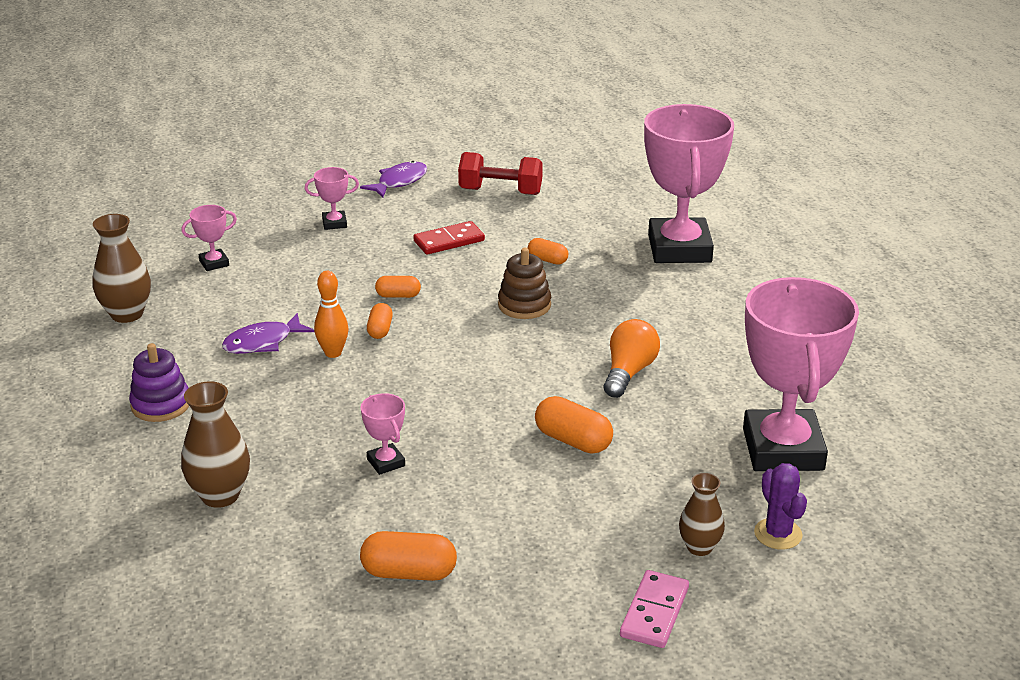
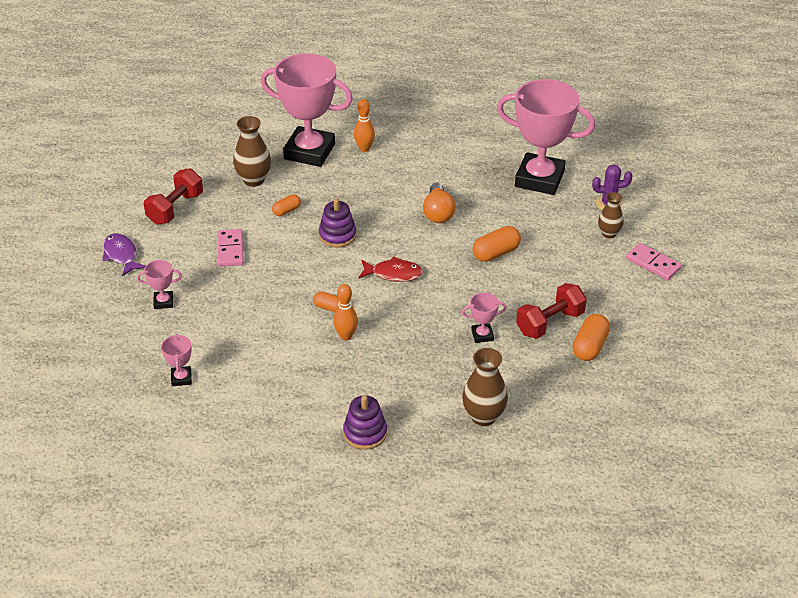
camera: 70 degrees left, 10 degrees up
brown vase [92,214,151,323] -> brown vase moved to [233,116,271,187]
purple fish [222,313,314,354] -> none
pink trophy [305,167,359,230] -> pink trophy turned 75 degrees clockwise [137,260,182,309]
orange capsule [375,276,421,298] -> none
red domino [413,221,485,255] -> pink domino [217,229,244,267]
brown stacking toy [498,248,551,319] -> purple stacking toy [319,199,356,248]
orange light bulb [604,319,660,398] -> orange light bulb turned 135 degrees counterclockwise [423,183,456,223]
none -> orange bowling pin [354,99,375,152]
none -> red fish [358,256,423,282]
none -> red dumbbell [516,283,587,339]

